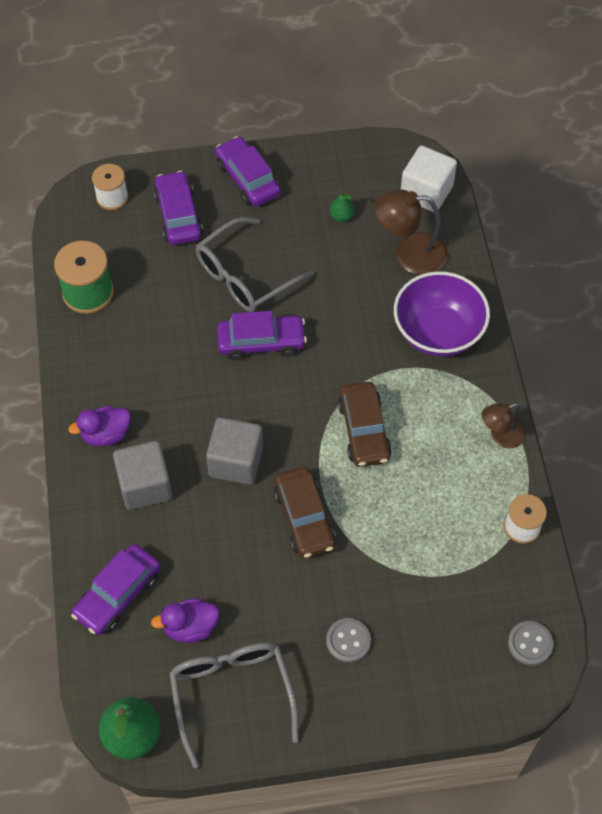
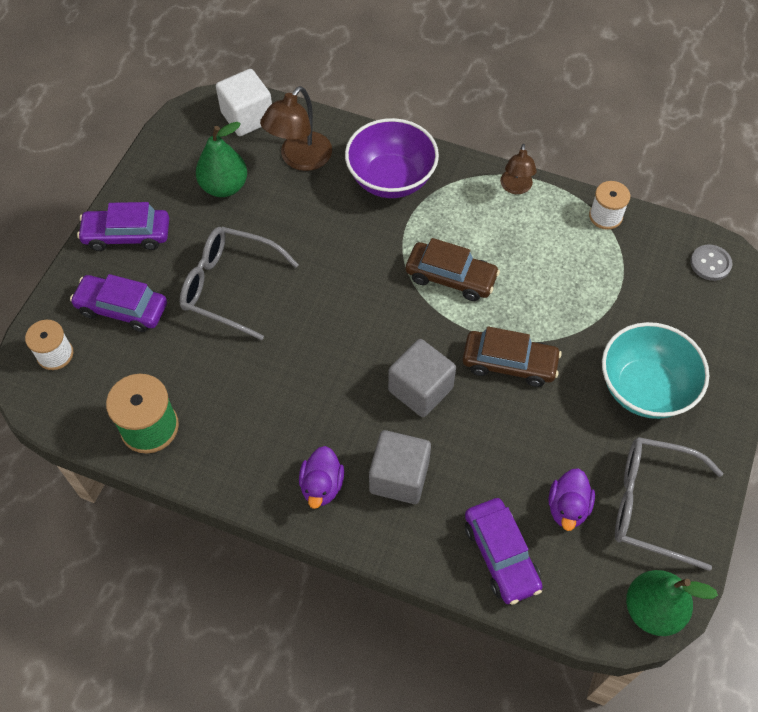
camera: 60 degrees left, 0 degrees up
grey glasses [196,217,314,312] -> grey glasses turned 120 degrees clockwise [180,227,299,340]
purple car [217,311,307,360] -> none
grey button [326,618,371,663] -> turquoise bowl [602,322,709,419]
green pear [330,191,354,222] -> green pear [196,122,247,197], size x2.00

